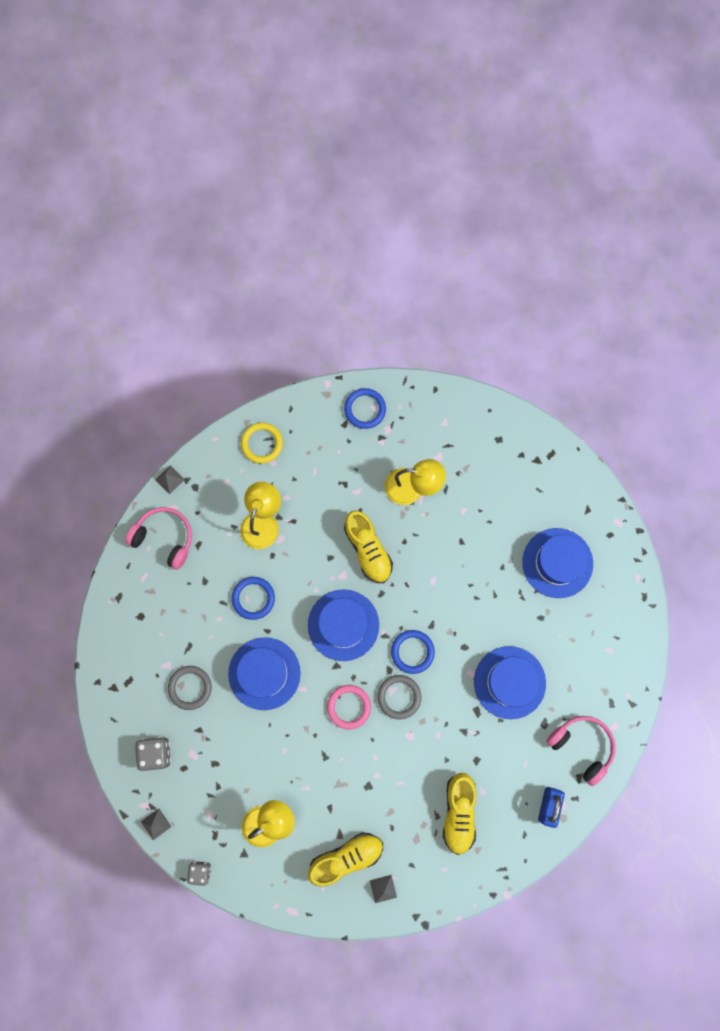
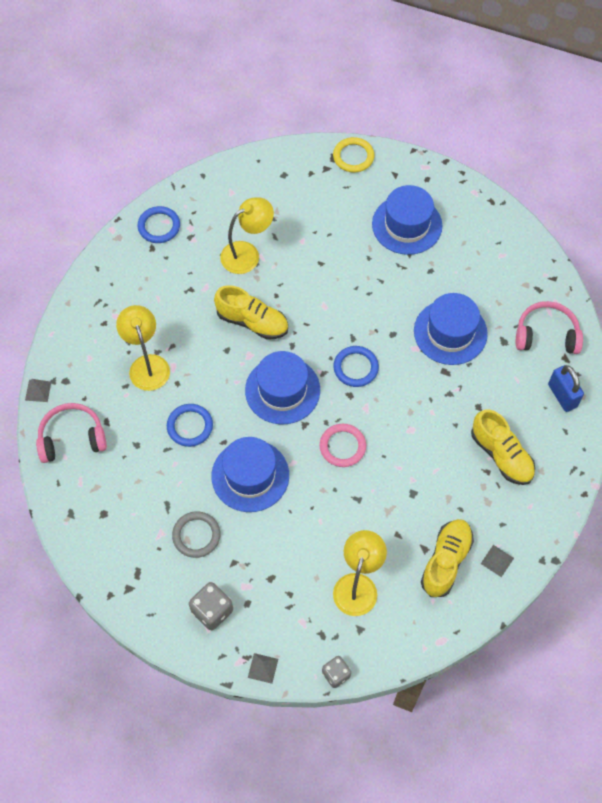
camera: 40 degrees left, 15 degrees down
yellow ring [241,423,283,464] -> yellow ring moved to [333,137,374,172]
grey ring [377,675,421,719] -> none

